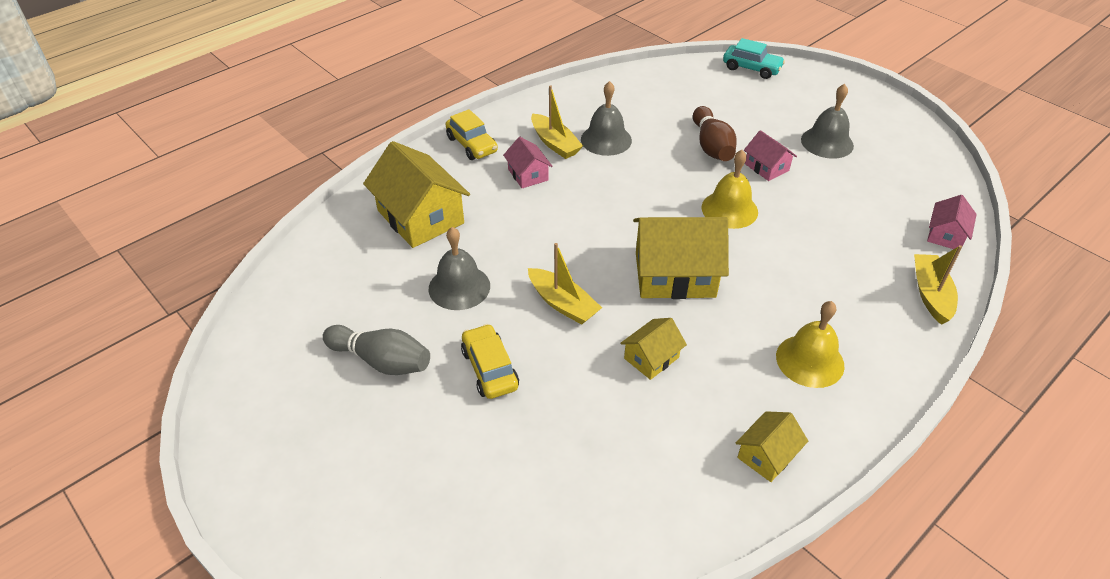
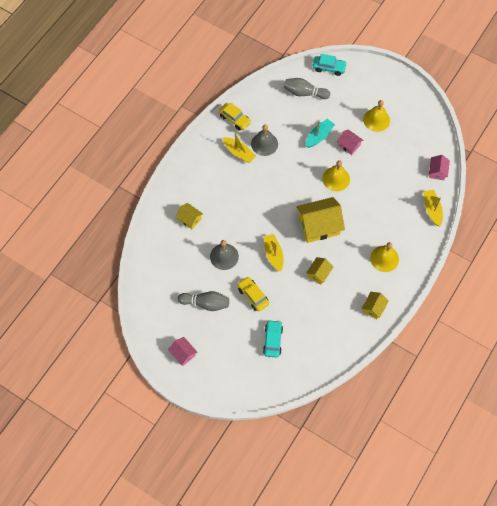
camera: 15 degrees left, 20 degrees up
yellow house [363,141,470,248] -> yellow house [176,203,203,229], size x0.52
yellow car [445,109,498,160] -> yellow car moved to [219,102,251,131]
pink house [503,137,553,188] -> pink house moved to [168,337,197,366]
yellow boat [528,243,602,325] -> yellow boat turned 135 degrees counterclockwise [263,234,283,272]
brown bowling pin [693,106,737,161] -> turquoise boat [306,119,335,148]
grey bell [801,84,854,159] -> yellow bell [363,100,390,132]
none -> turquoise car [263,320,283,357]
none -> grey bowling pin [284,78,330,99]

